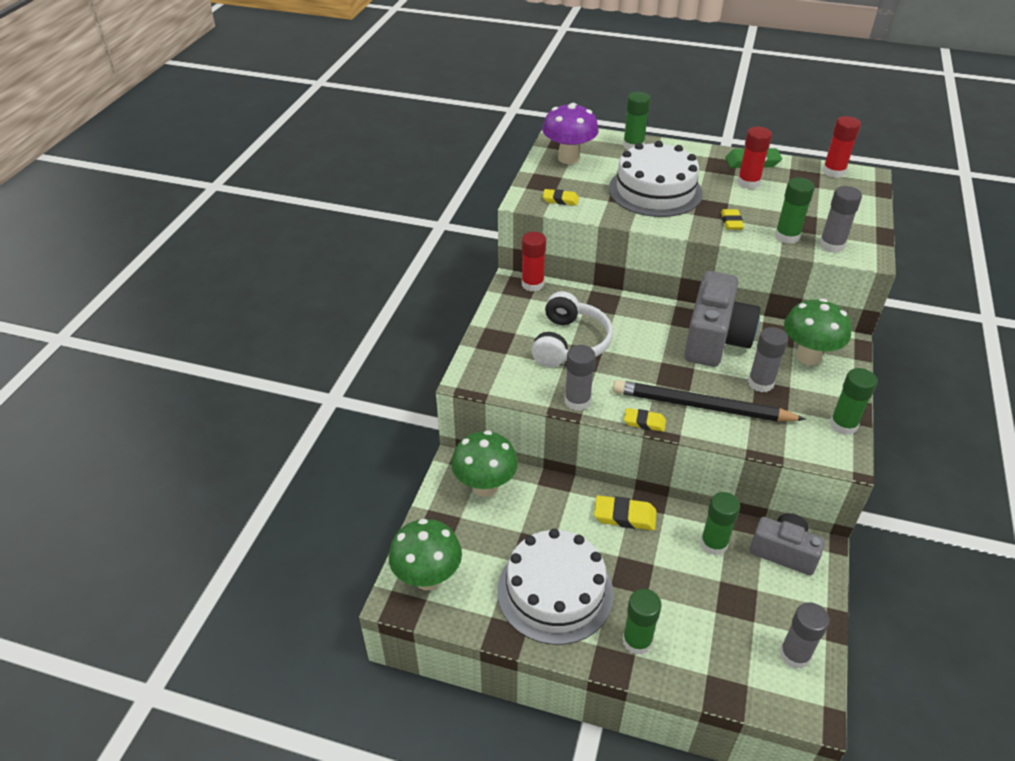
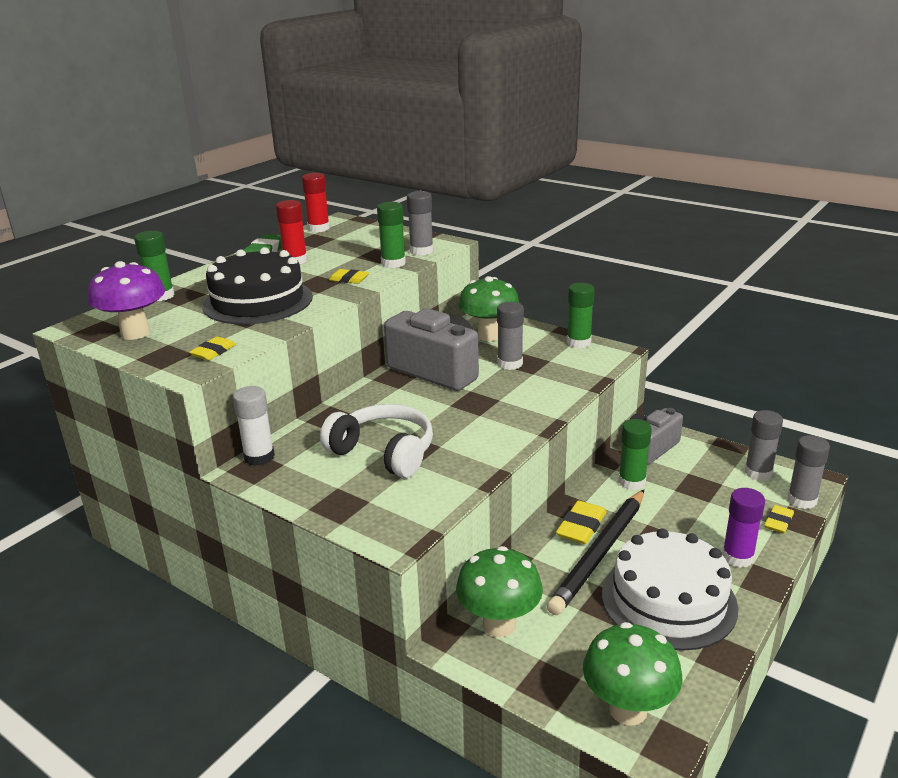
camera: 70 degrees left, 15 degrees down
red glue stick [522,232,546,292] -> white glue stick [233,386,275,466]
grey glue stick [565,345,596,411] -> grey glue stick moved to [787,435,830,509]
white cake [609,141,703,217] -> black cake [202,247,313,325]
black pencil [613,380,806,421] -> black pencil moved to [547,490,644,615]
green glue stick [622,589,662,655] -> purple glue stick [722,488,765,568]
yellow eraser [624,408,666,432] -> yellow eraser moved to [764,505,794,533]

